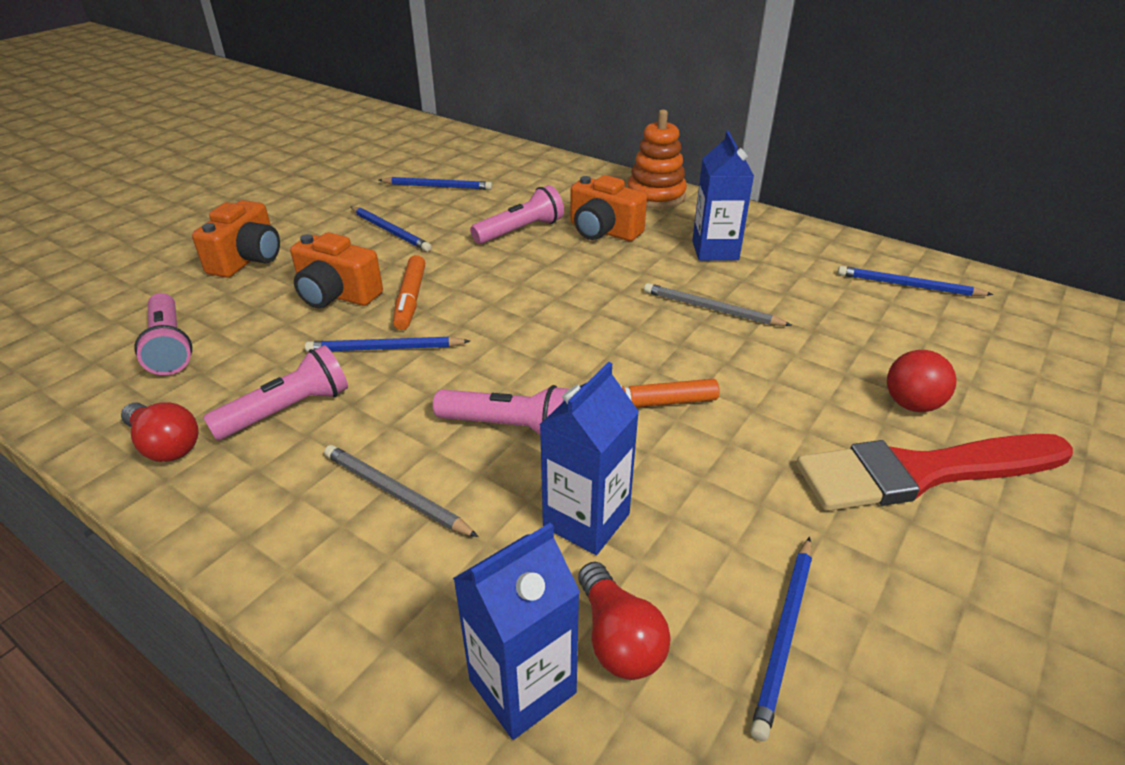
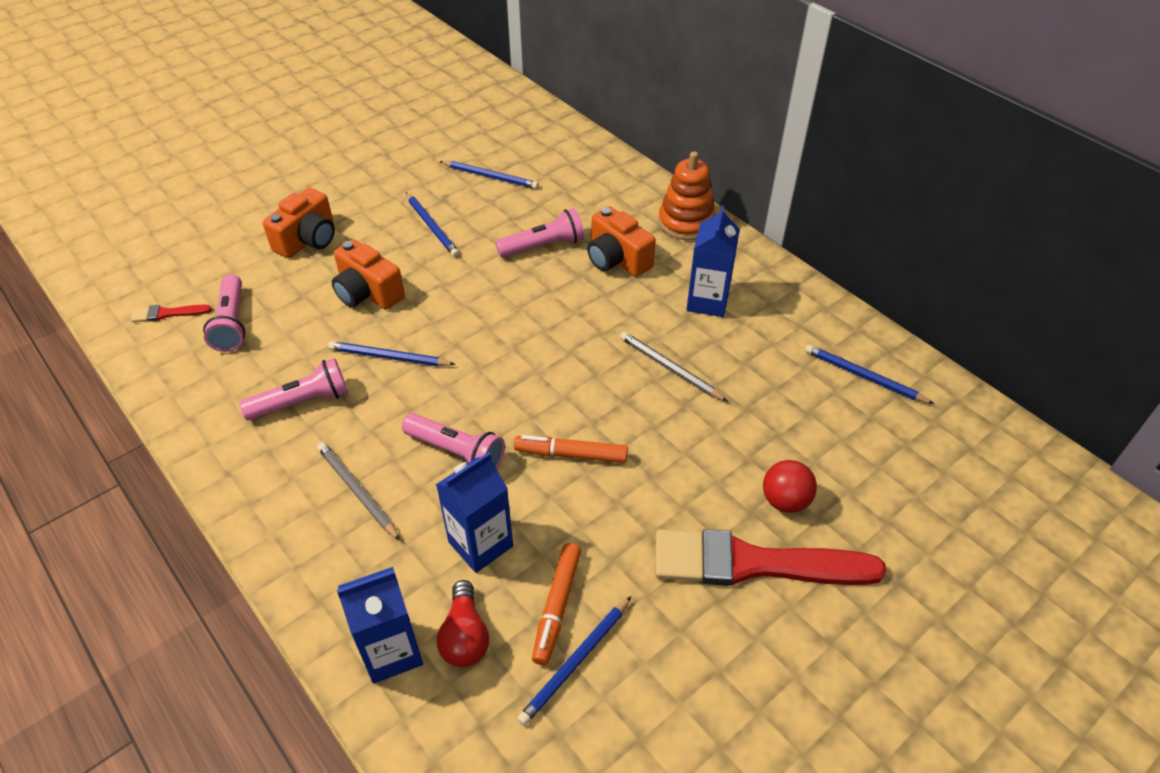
camera: 15 degrees right, 10 degrees up
red light bulb [121,403,199,462] -> none
orange marker [393,255,425,330] -> orange marker moved to [532,543,581,665]
none -> red brush [131,305,212,322]

